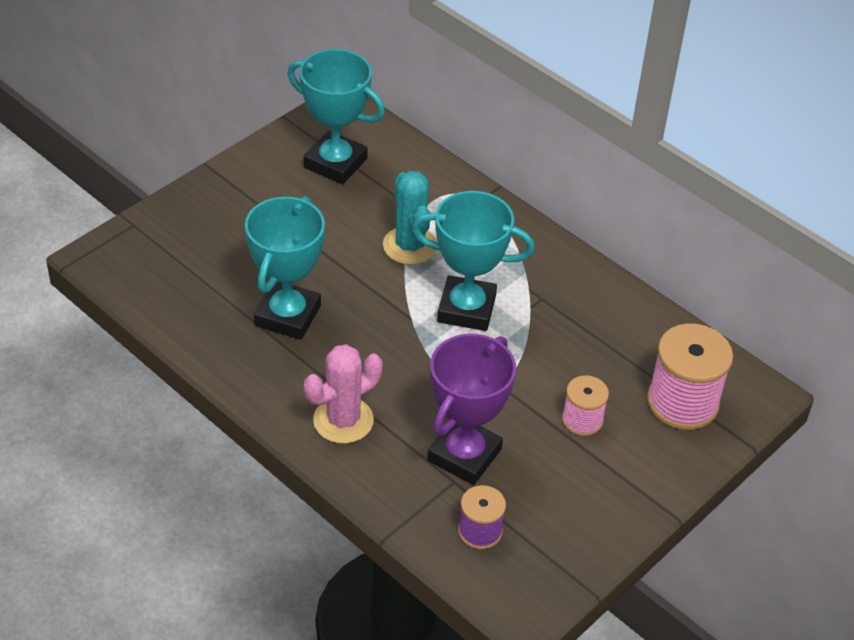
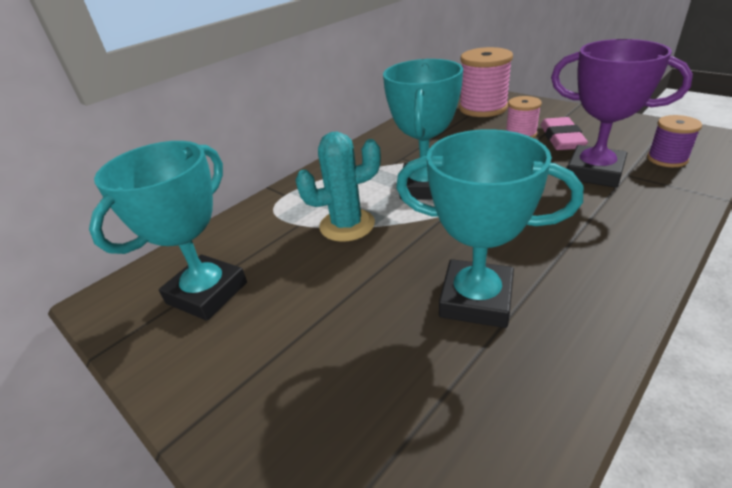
camera: 85 degrees left, 10 degrees down
pink cactus [304,344,383,444] -> none
none -> pink eraser [541,117,588,150]

